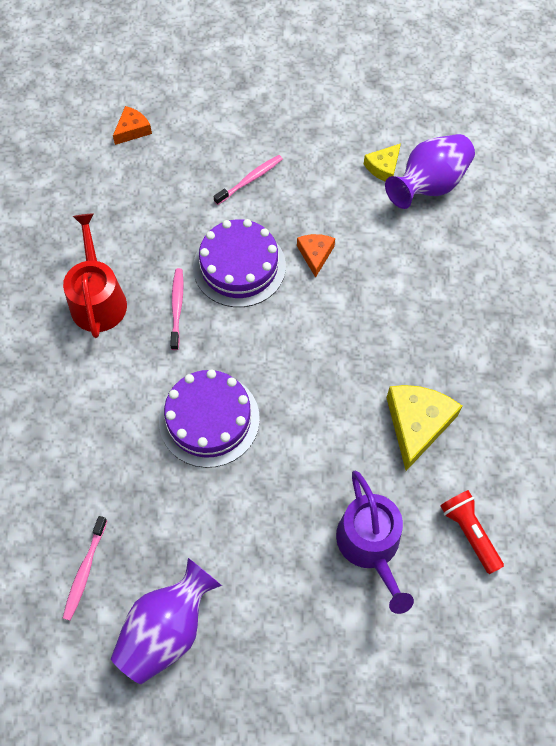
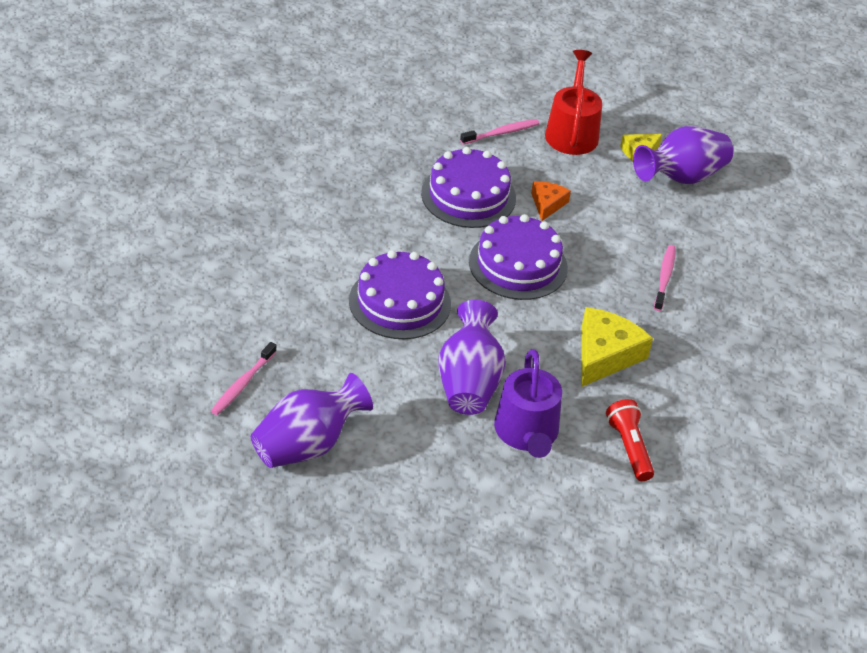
camera: 10 degrees right, 20 degrees down
red watering can [63,213,127,338] -> red watering can moved to [545,50,602,155]
orange cheese [113,106,152,145] -> none
pink toothbrush [170,268,183,350] -> pink toothbrush moved to [654,245,676,311]
none -> purple vase [438,300,506,415]
none -> purple cake [469,214,568,300]

